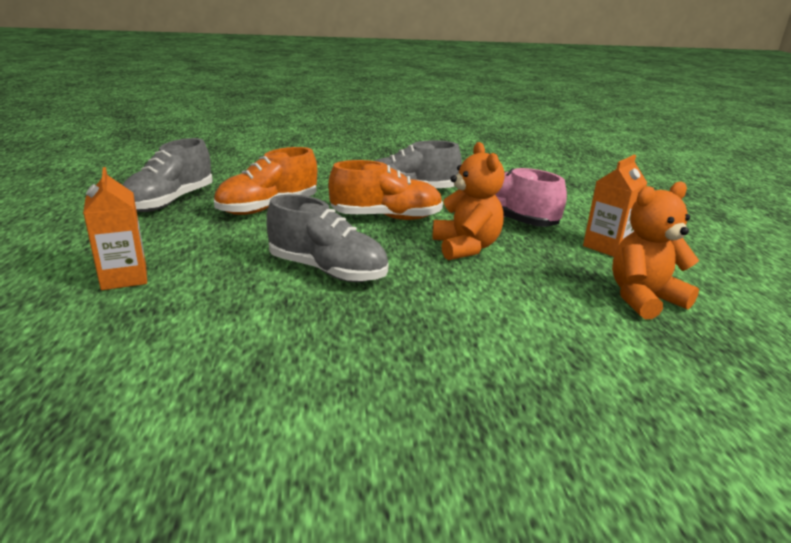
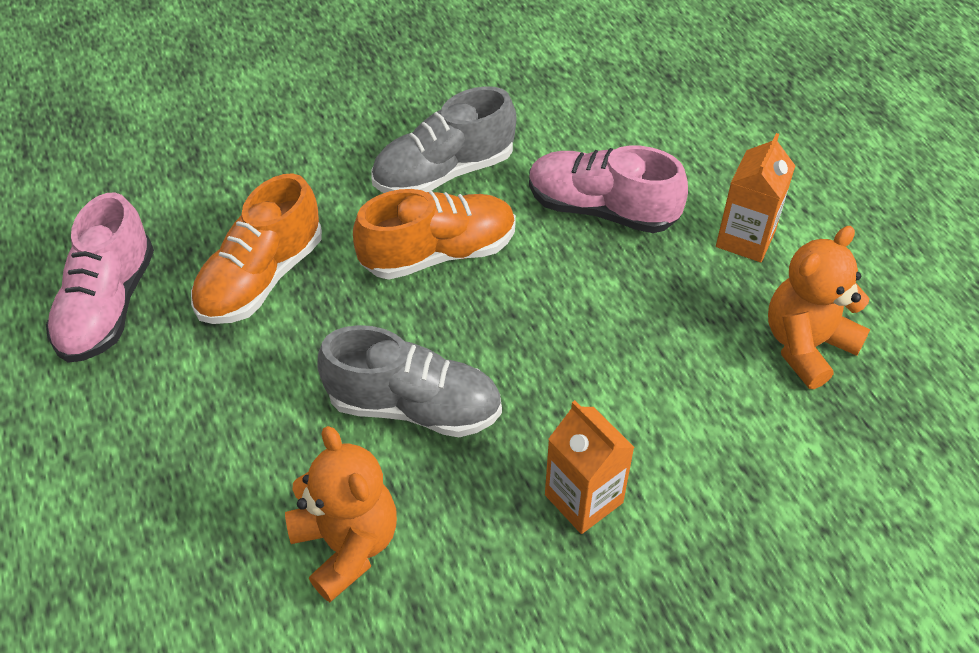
camera: 15 degrees left, 25 degrees up
orange carton [83,167,147,290] -> orange carton moved to [545,400,635,534]
grey shoe [123,138,213,212] -> pink shoe [46,192,154,363]
orange teddy bear [432,142,505,260] -> orange teddy bear moved to [285,426,397,602]

